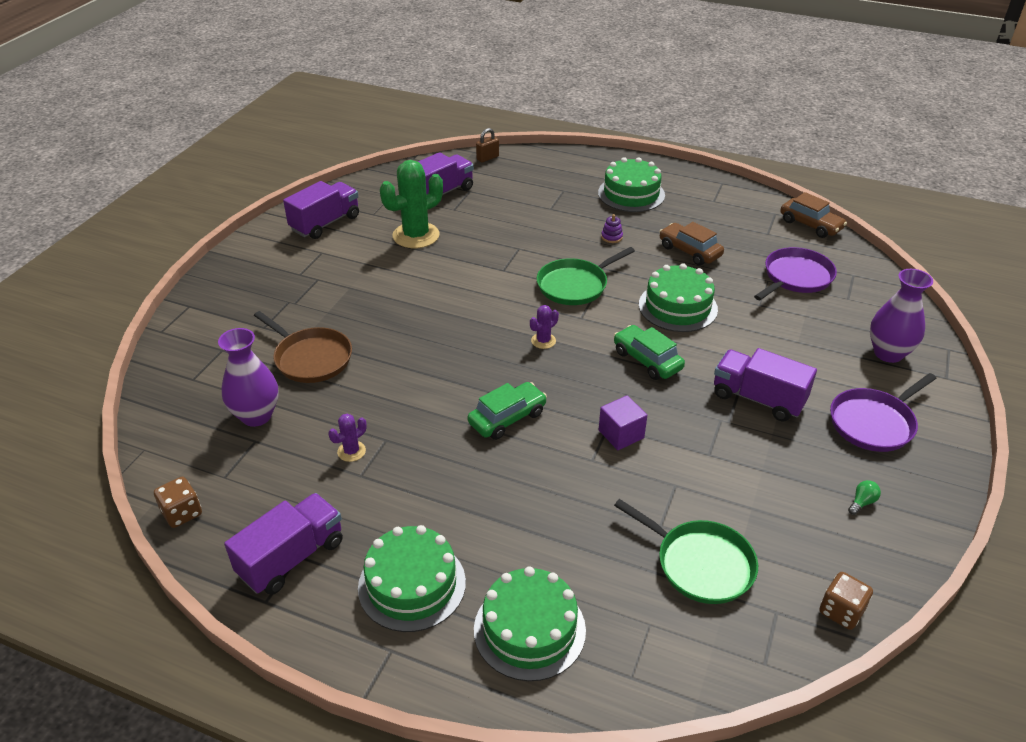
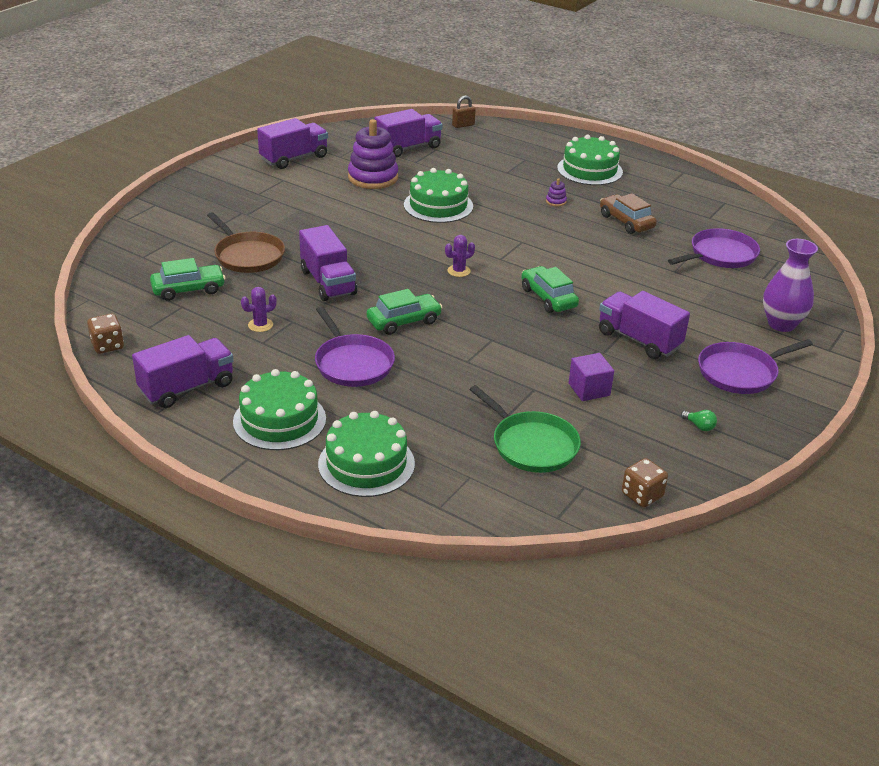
camera: 10 degrees right, 5 degrees down
purple vase [218,328,279,427] -> green car [150,258,225,301]
green cactus [380,160,443,248] -> purple stacking toy [348,119,398,189]
green pan [537,247,635,305] -> none
purple cube [599,395,647,450] -> purple cube moved to [569,353,614,401]
green cake [639,263,718,332] -> green cake moved to [404,168,473,223]
brown car [780,192,847,238] -> none
green light bulb [848,480,881,515] -> green light bulb turned 75 degrees clockwise [681,410,717,431]
none -> purple truck [299,225,357,301]
none -> purple pan [315,306,395,387]

